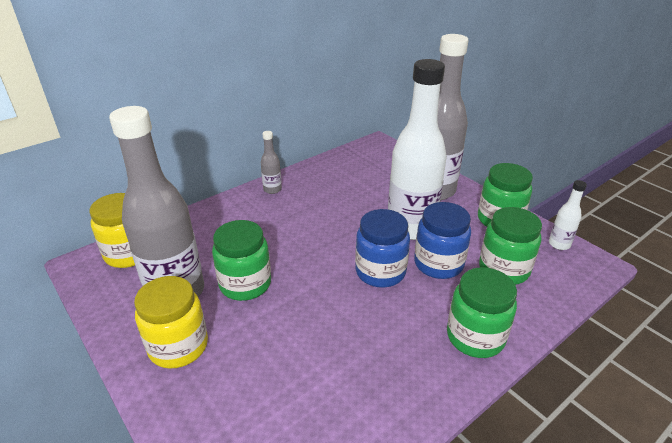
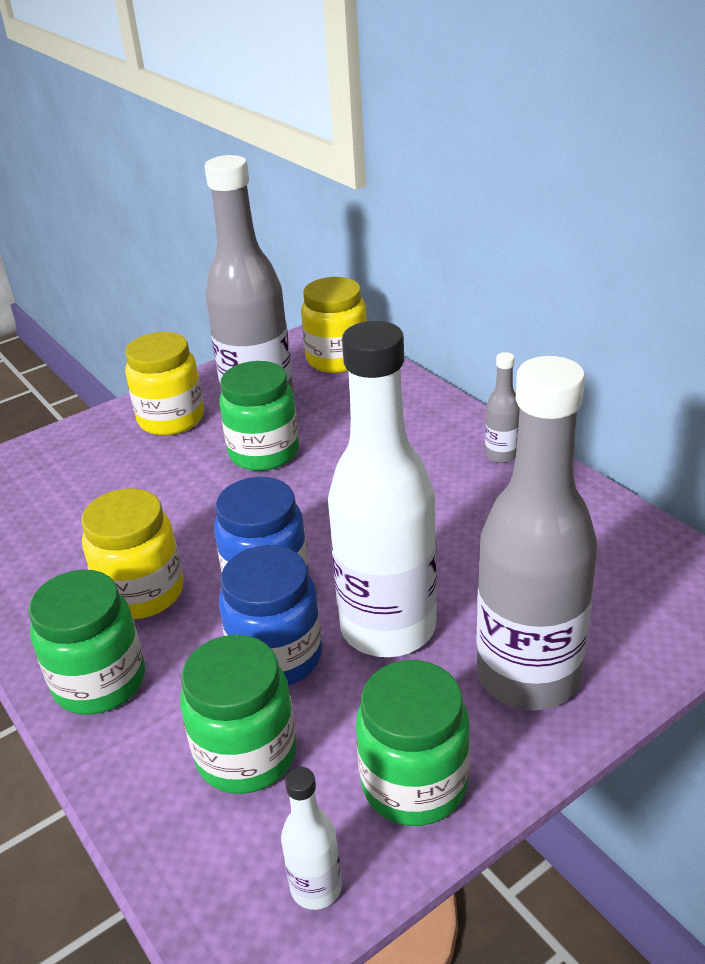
camera: 95 degrees right, 0 degrees up
none -> yellow jar [81,488,184,619]

